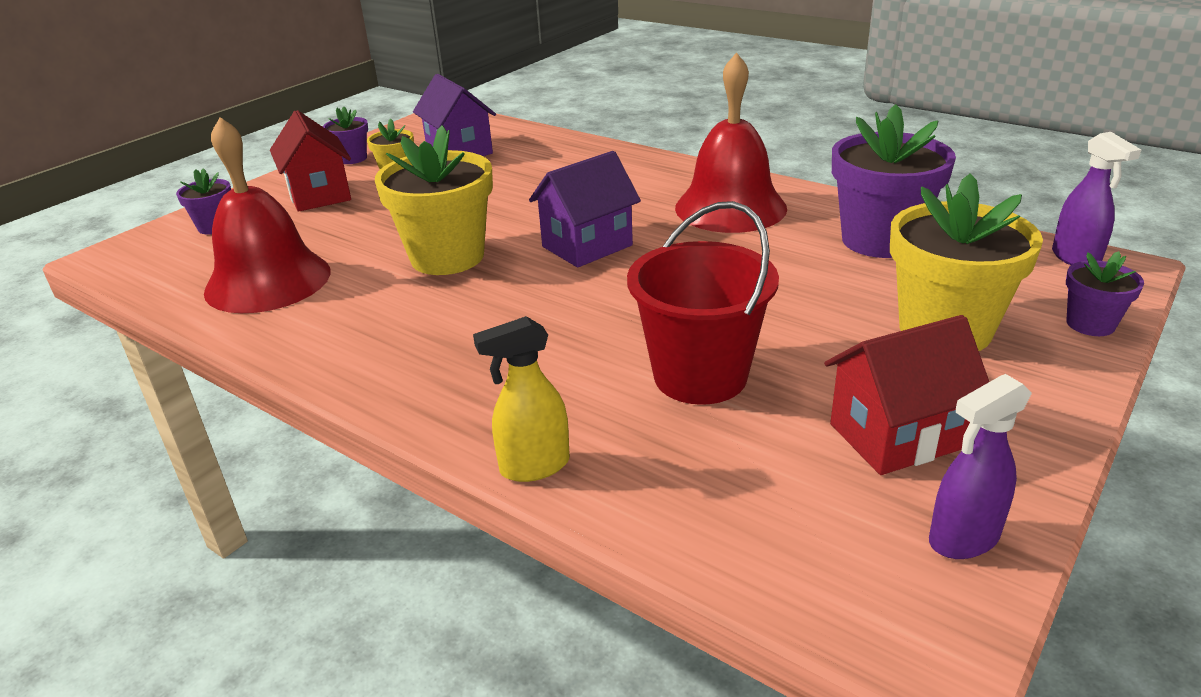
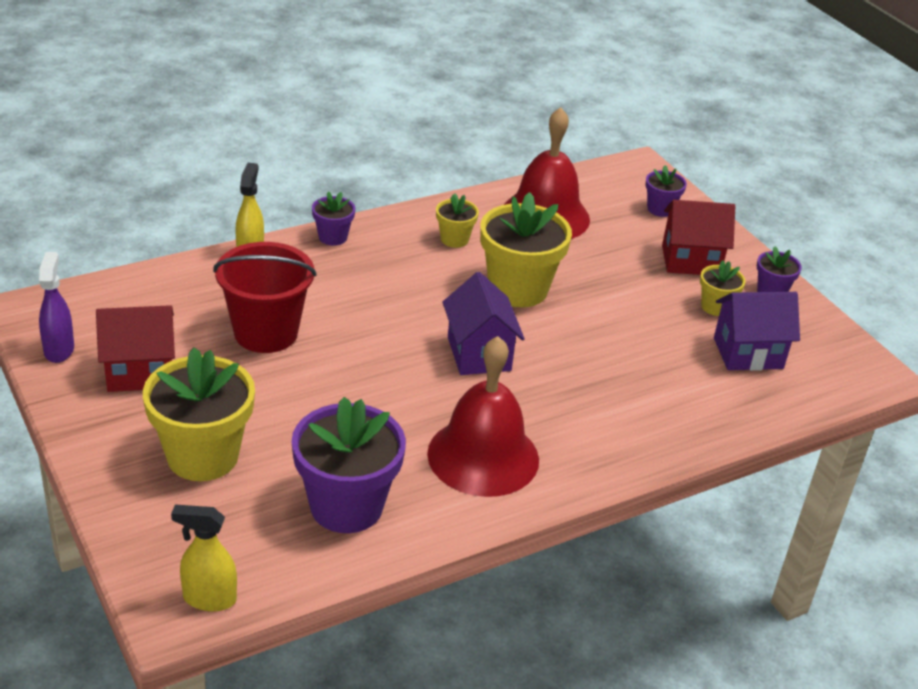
camera: 110 degrees right, 5 degrees up
red house [824,315,989,475] -> red house turned 75 degrees clockwise [96,305,175,392]
purple spray bottle [1052,132,1141,265] -> yellow spray bottle [171,505,237,611]
purple flower pot [1066,251,1144,336] -> purple flower pot moved to [312,192,355,246]
none -> yellow flower pot [436,194,479,248]

